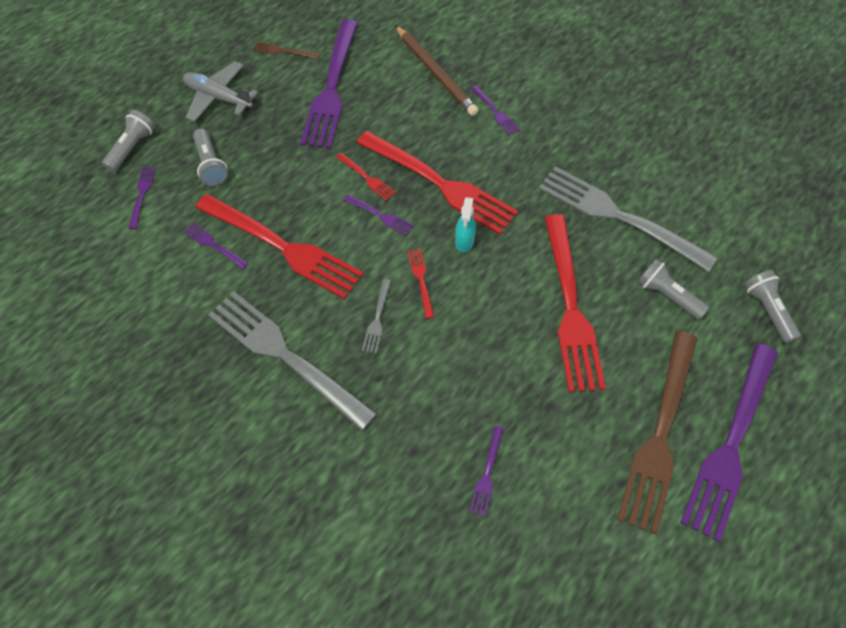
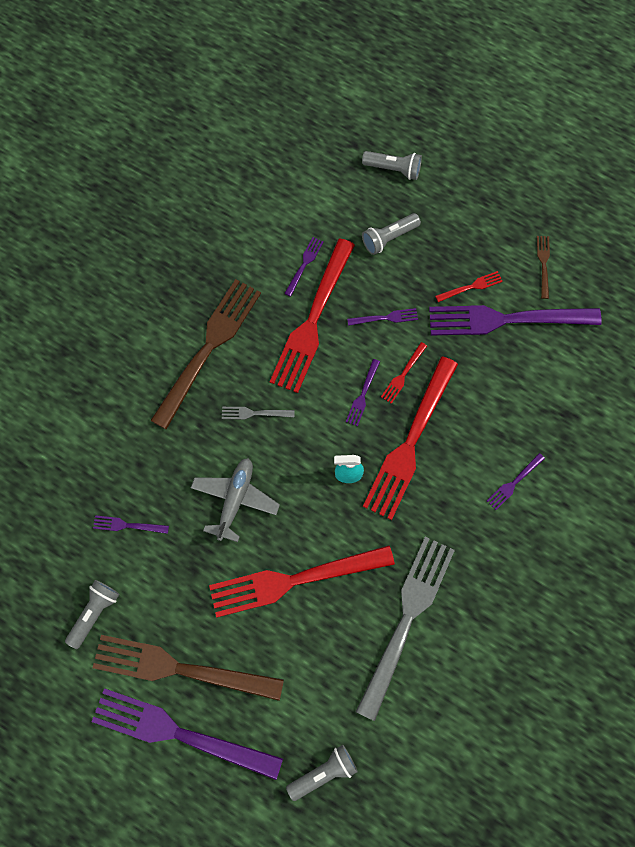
camera: 80 degrees right, 10 degrees up
purple fork [129,167,156,229] -> purple fork moved to [347,308,418,326]
grey plane [183,61,258,122] -> grey plane moved to [191,458,280,542]
grey fork [208,291,377,431] -> brown fork [150,279,261,430]
brown pencil [395,25,479,116] -> none
red fork [407,248,434,319] -> red fork moved to [435,271,503,302]
grey flashlight [638,259,709,319] -> grey flashlight moved to [65,580,119,649]

